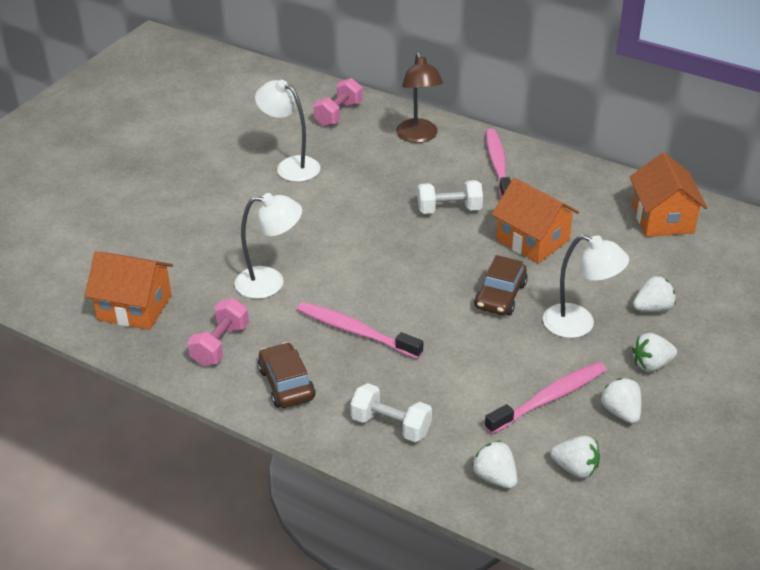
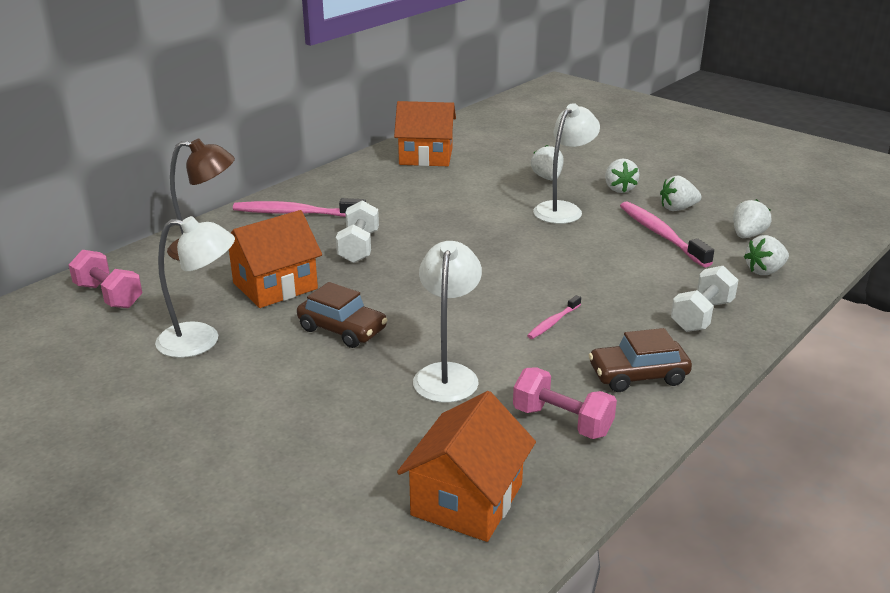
camera: 80 degrees left, 10 degrees down
white lamp [255,80,320,182] -> white lamp turned 135 degrees counterclockwise [155,216,235,358]
pink toothbrush [297,302,423,359] -> pink toothbrush [527,295,581,339], size x0.51
brown car [474,255,528,315] -> brown car moved to [297,282,387,348]
orange house [492,178,579,263] -> orange house moved to [229,210,322,308]

